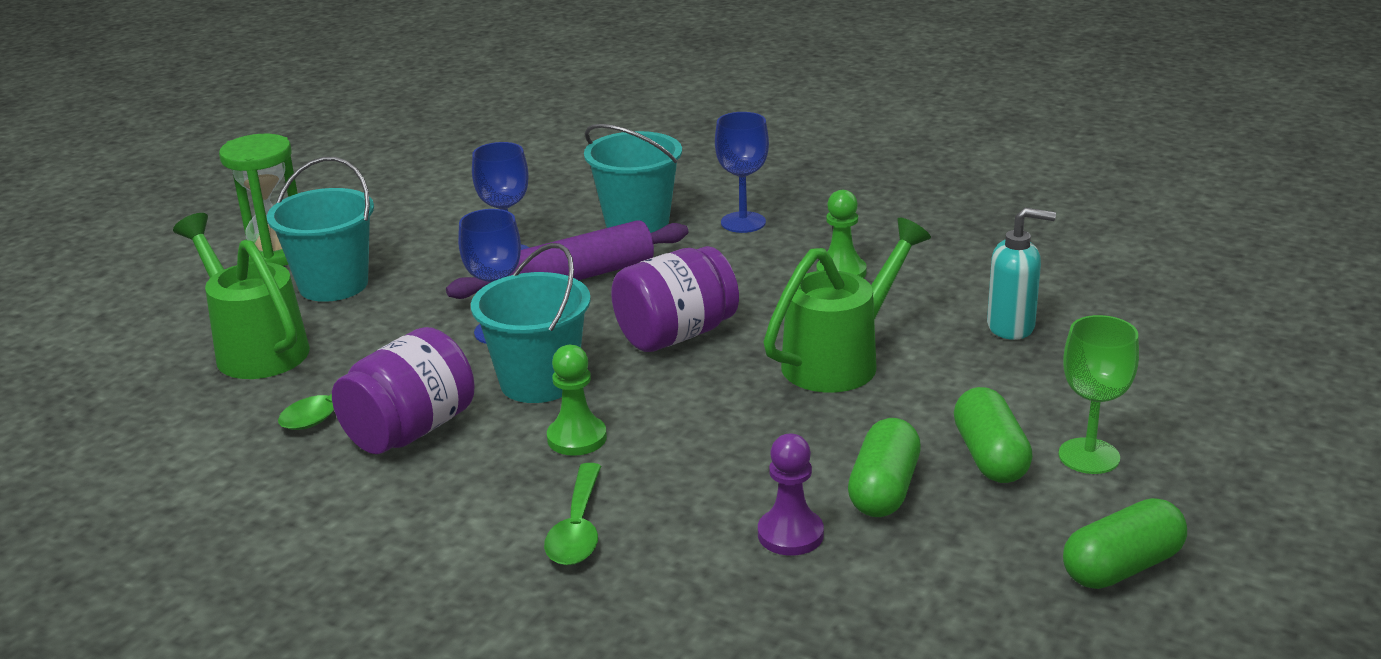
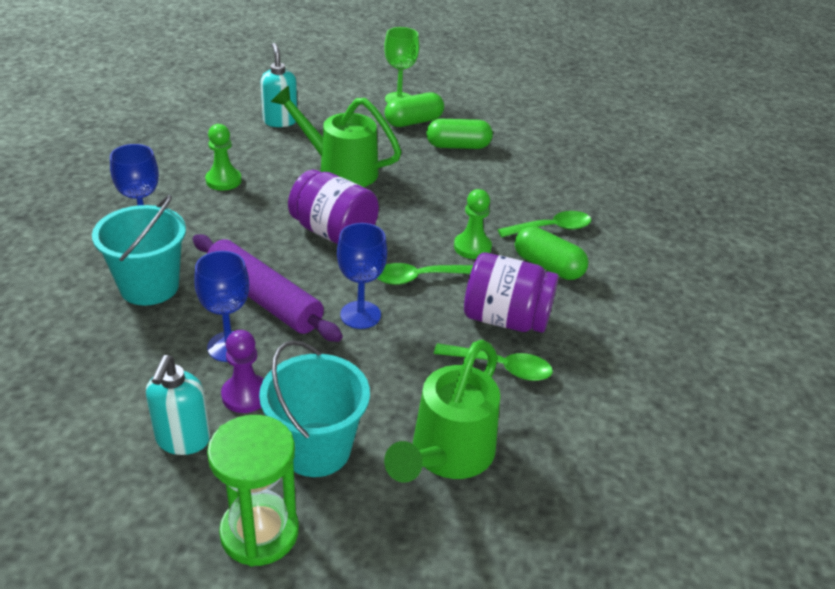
camera: 115 degrees left, 10 degrees up
turquoise bucket [471,243,591,403] -> green spoon [377,263,473,285]
purple pawn [758,434,824,556] -> purple pawn moved to [221,330,264,413]
green capsule [1063,498,1187,589] -> green capsule moved to [515,227,588,280]
none -> turquoise soap dispenser [146,355,210,455]

